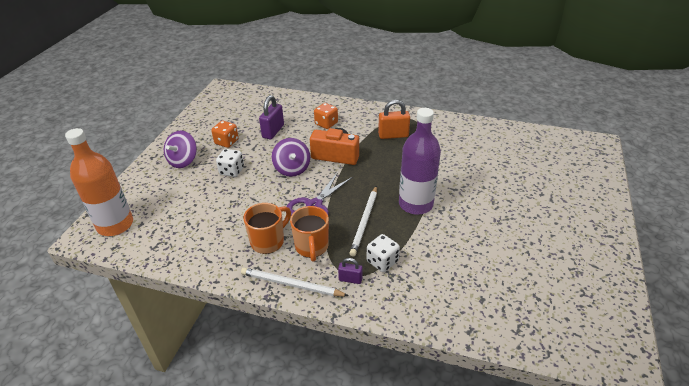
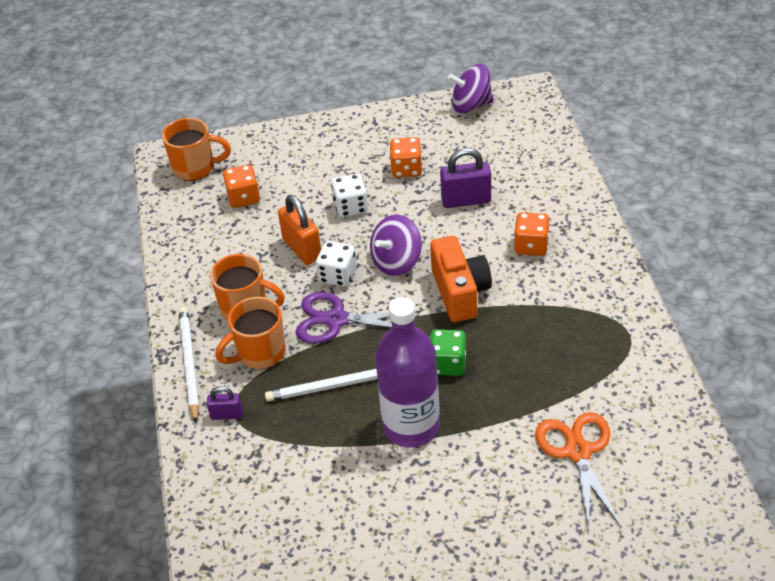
camera: 65 degrees right, 5 degrees up
orange bottle [65,128,133,236] -> orange mug [162,118,231,181]
purple spinning top [164,130,197,168] -> purple spinning top moved to [448,64,493,113]
purple padlock [338,258,363,284] -> purple padlock turned 75 degrees counterclockwise [206,386,243,420]
white dice [367,234,400,272] -> white dice moved to [316,241,357,287]
orange padlock [378,100,410,139] -> orange padlock moved to [278,195,321,265]
none -> orange dice [223,165,260,208]
none -> green dice [430,329,466,376]
none -> orange scissors [535,412,622,532]

